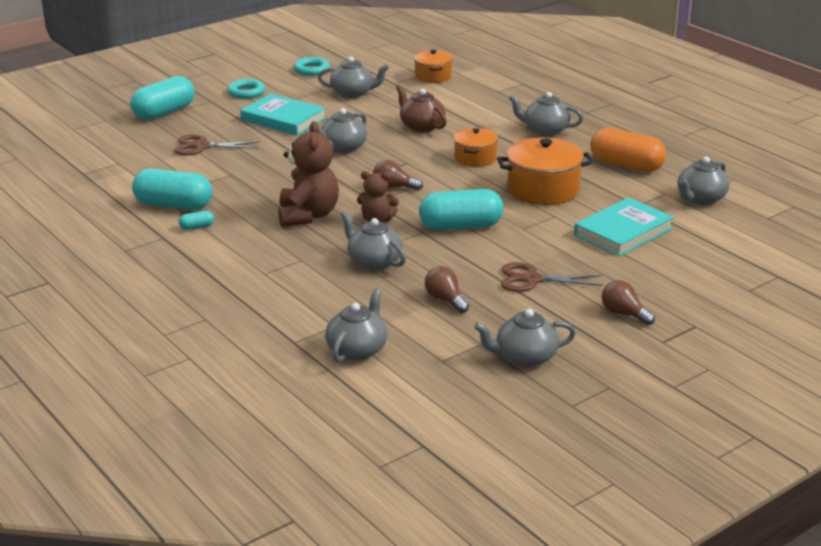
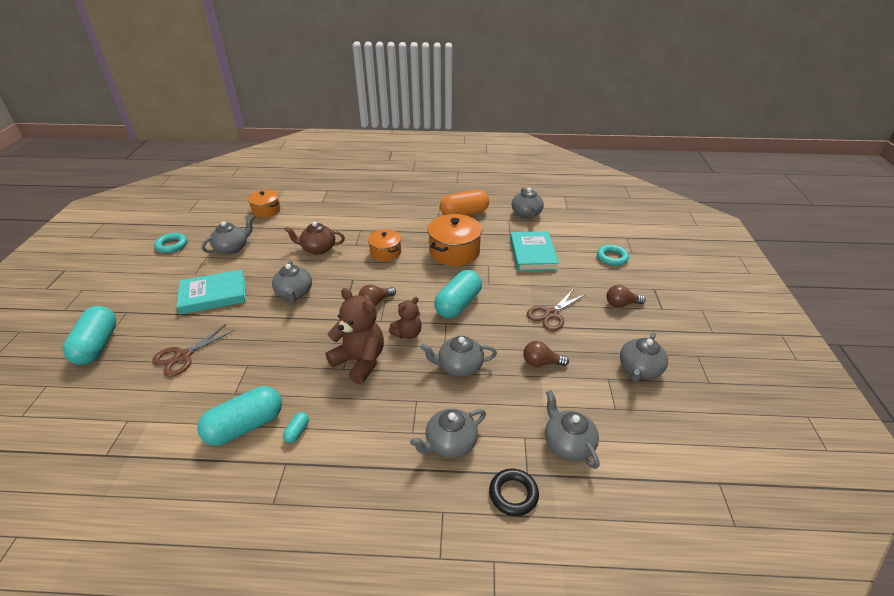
camera: 50 degrees left, 10 degrees up
turquoise ring [227,79,265,99] -> turquoise ring moved to [597,245,629,266]
grey teapot [509,92,583,136] -> grey teapot moved to [410,408,486,458]
none -> black ring [489,469,539,516]

